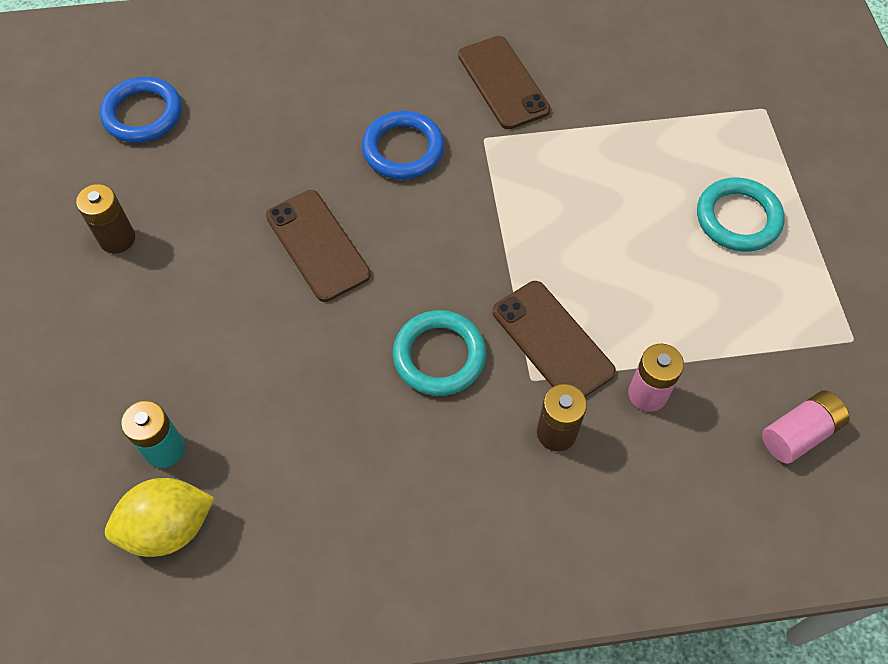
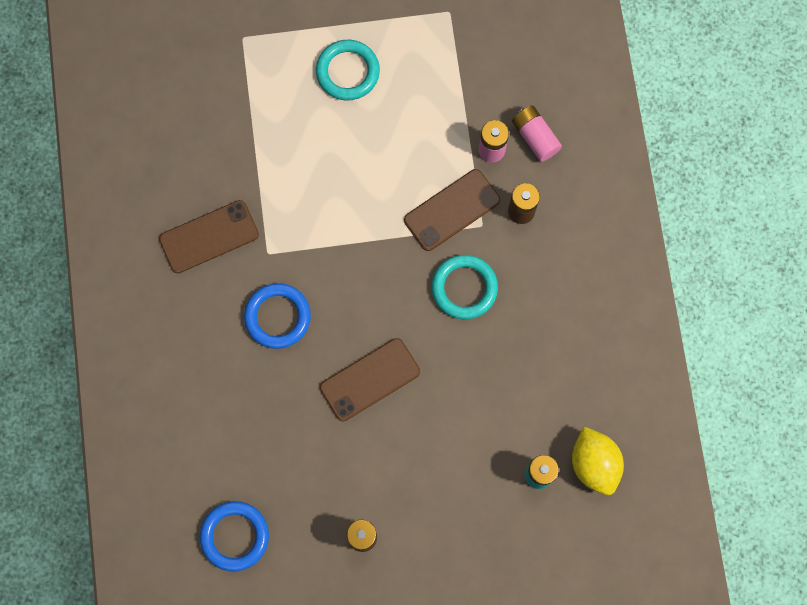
camera: 90 degrees left, 15 degrees up
pink battery [762,390,849,464] -> pink battery moved to [512,106,562,162]

